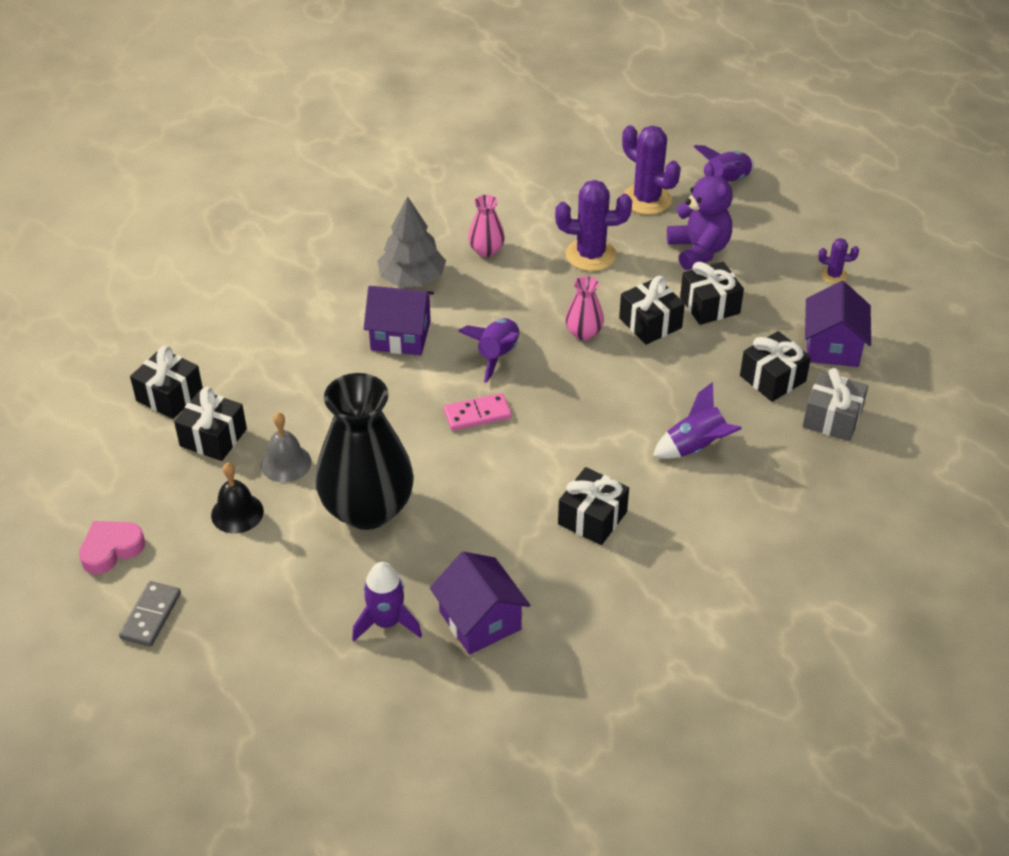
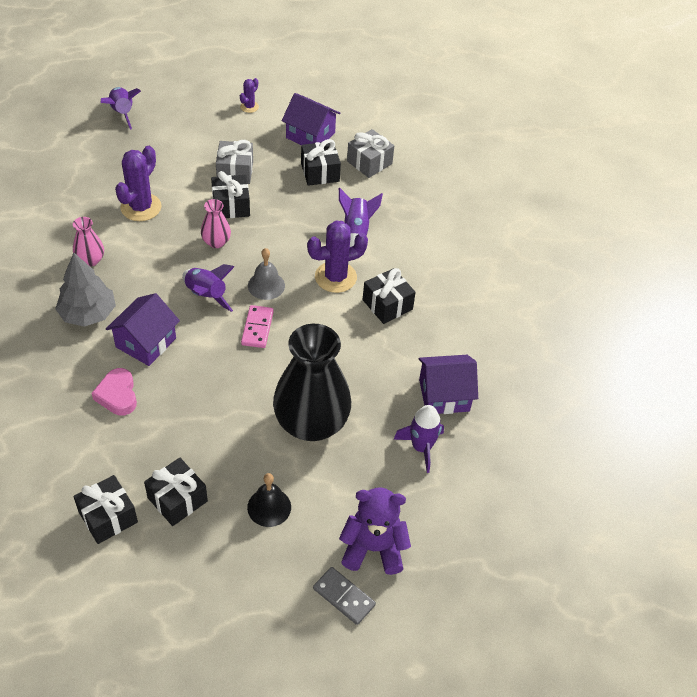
camera: 70 degrees left, 5 degrees up
pink heart [79,521,145,574] -> pink heart moved to [92,368,137,416]
grey bell [261,412,311,482] -> grey bell moved to [248,248,285,300]
purple cactus [622,125,681,215] -> purple cactus moved to [307,221,368,293]
purple teddy bear [667,163,733,270] -> purple teddy bear moved to [339,488,411,575]
black gift [680,262,744,325] -> grey gift [216,140,253,184]

